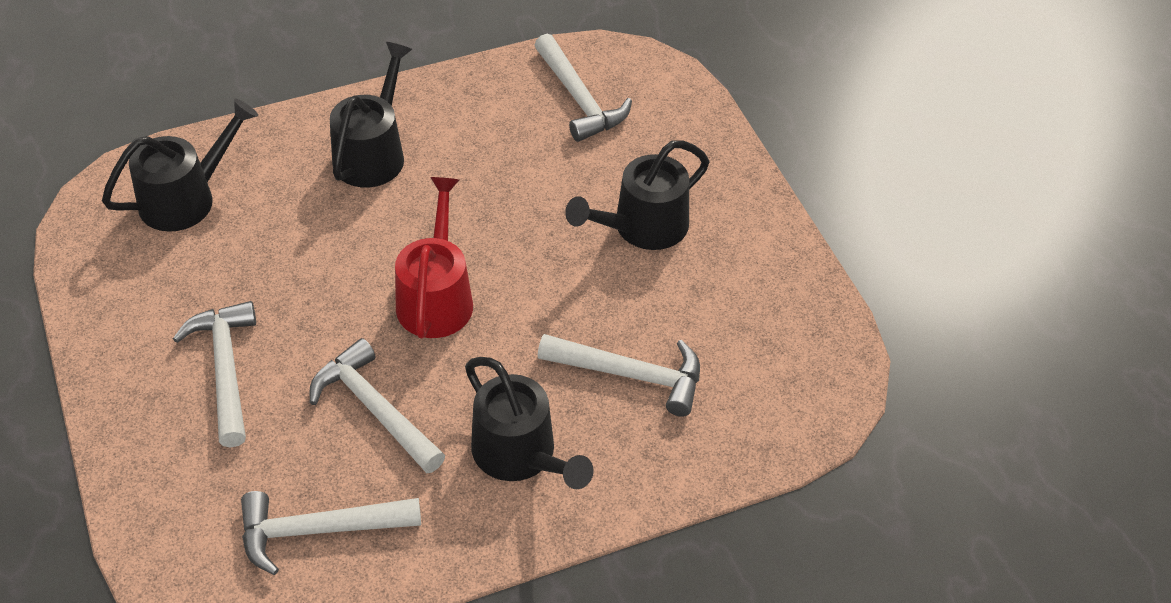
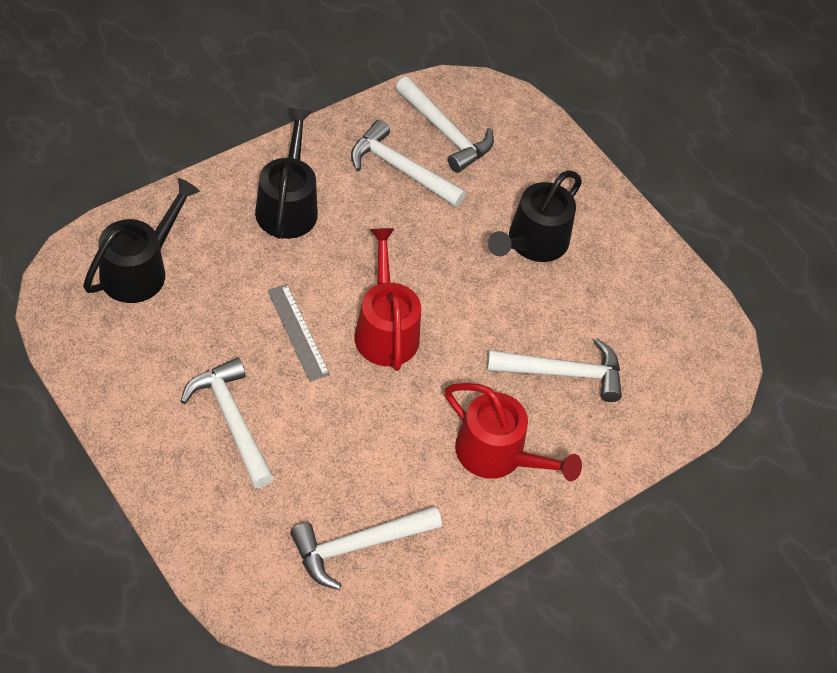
camera: 20 degrees left, 5 degrees up
white hammer [310,338,445,473] -> white hammer moved to [351,120,466,207]
black watering can [465,357,593,489] -> red watering can [445,383,582,481]
none -> grey ruler [267,284,330,381]

